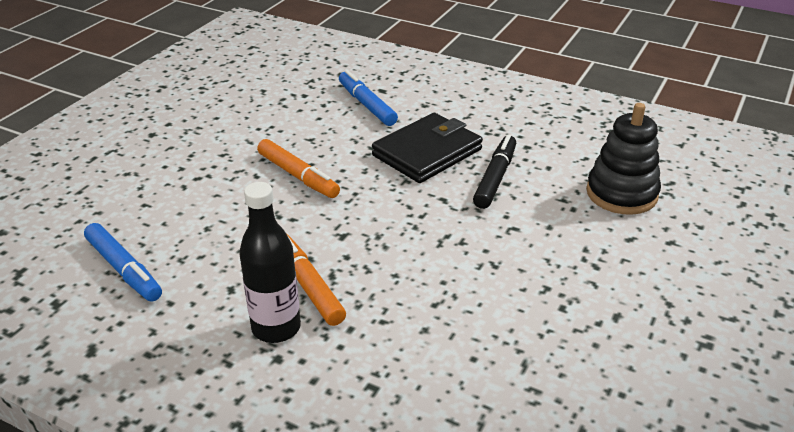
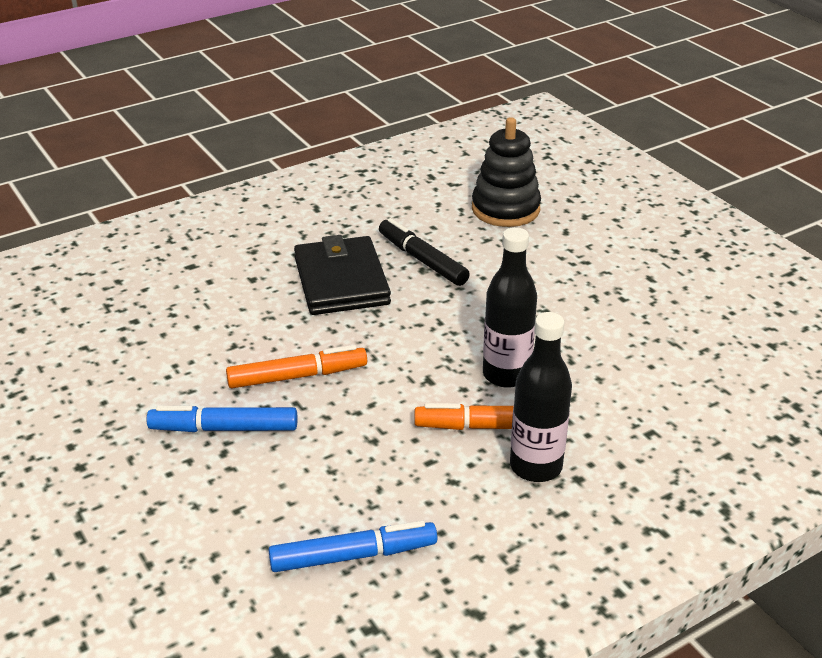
camera: 60 degrees left, 0 degrees up
blue marker [339,70,398,126] -> blue marker moved to [147,406,297,432]
none -> black bottle [483,227,537,388]

